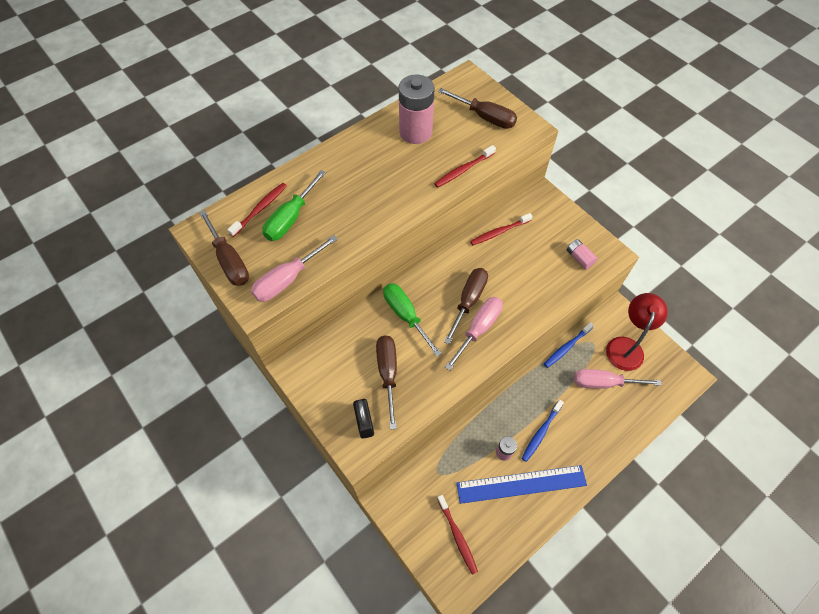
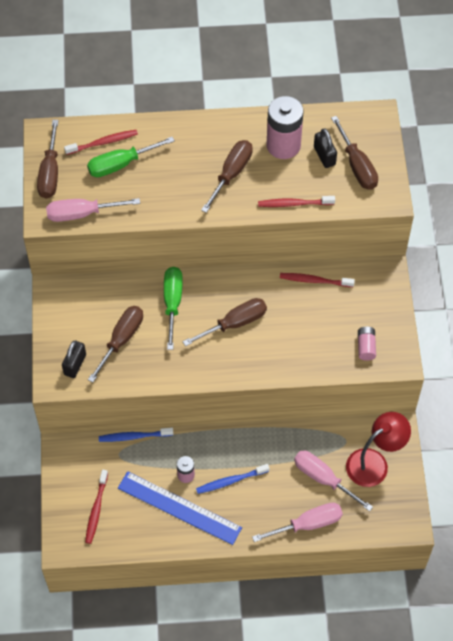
camera: 35 degrees right, 0 degrees up
pink screwdriver [445,297,503,371] -> pink screwdriver moved to [252,503,343,542]
blue toothbrush [544,322,594,368] -> blue toothbrush moved to [99,428,173,442]
none -> brown screwdriver [201,140,253,213]
none -> black padlock [314,128,337,168]

